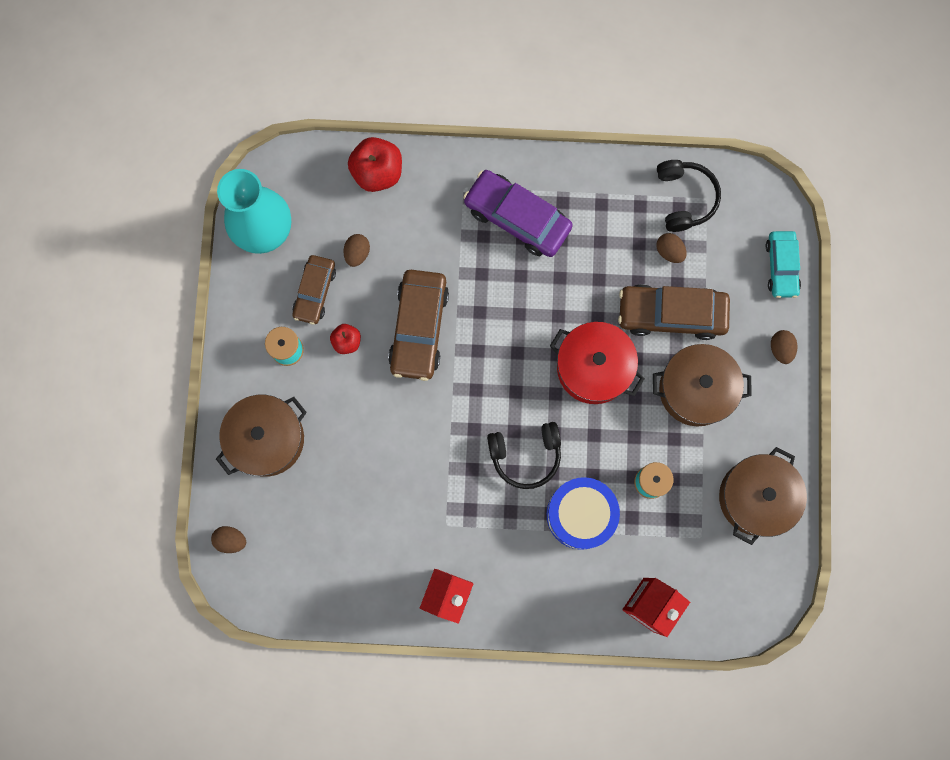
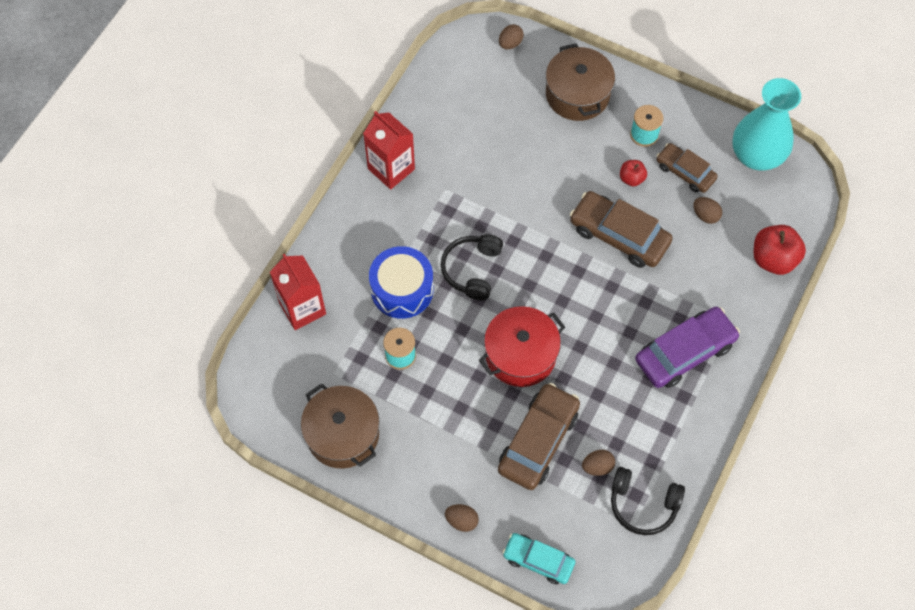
camera: 115 degrees right, 15 degrees down
brown pot [653,344,752,426] -> none

